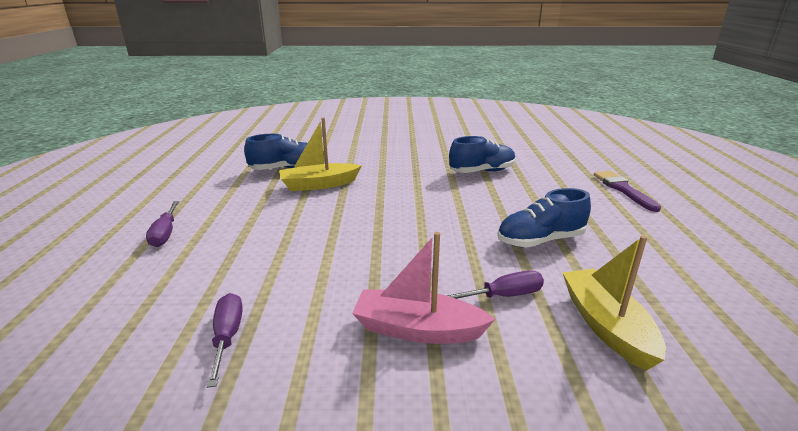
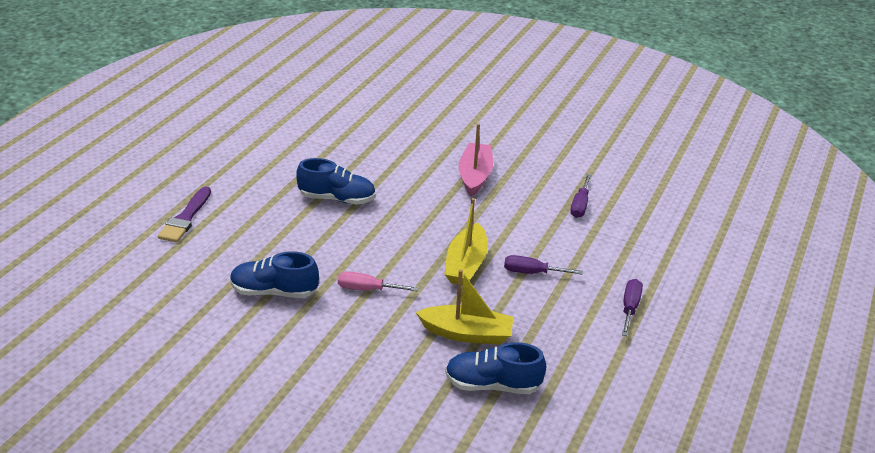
camera: 155 degrees left, 10 degrees up
pink boat [352,232,495,344] -> pink boat turned 120 degrees counterclockwise [459,123,493,196]
purple screwdriver [446,270,544,299] -> purple screwdriver moved to [504,255,583,275]
yellow boat [562,235,666,371] -> yellow boat moved to [444,198,488,286]
none -> pink screwdriver [338,271,419,291]

